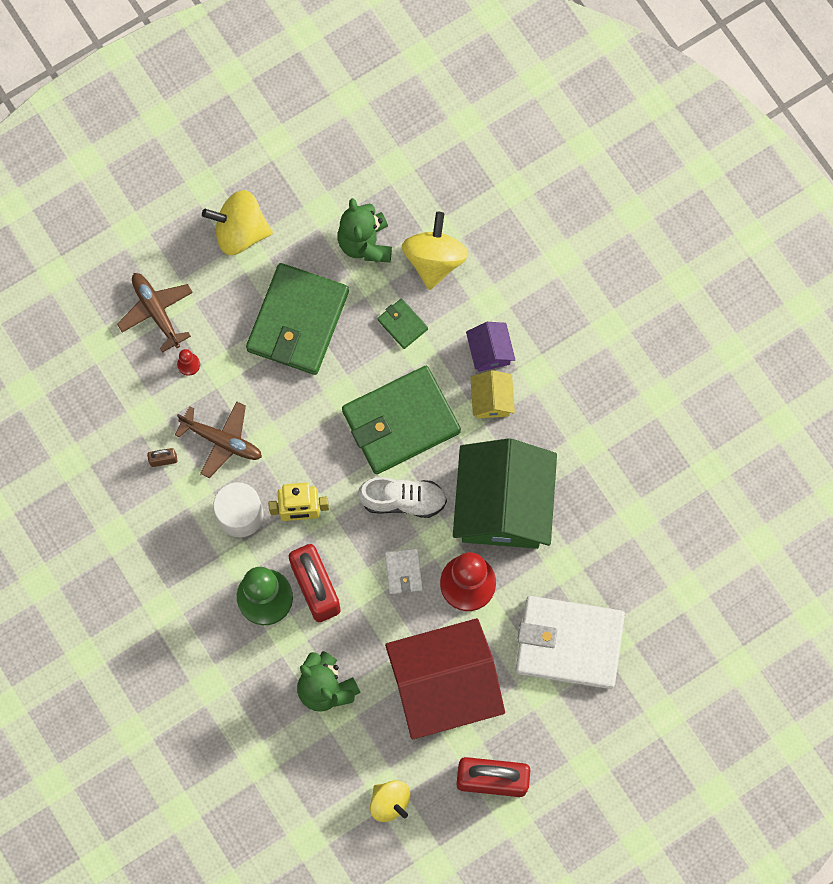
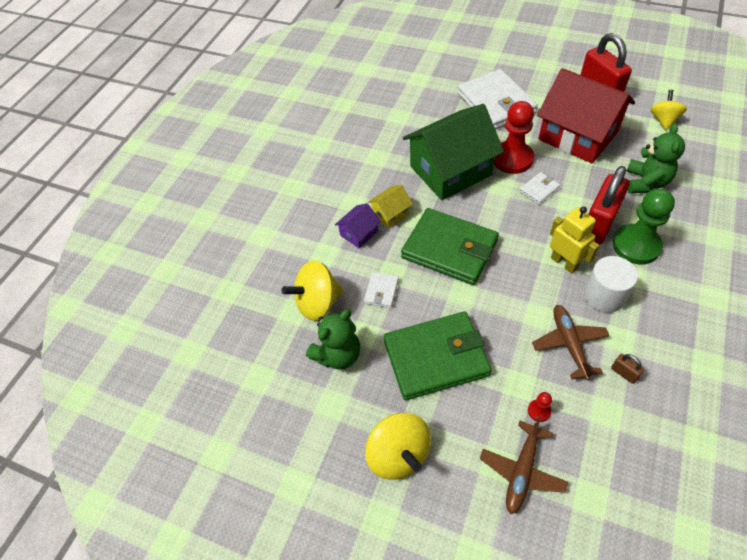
camera: 120 degrees left, 20 degrees down
white shoe [358,477,447,518] -> none
green wallet [377,298,428,349] -> white wallet [364,272,399,308]

